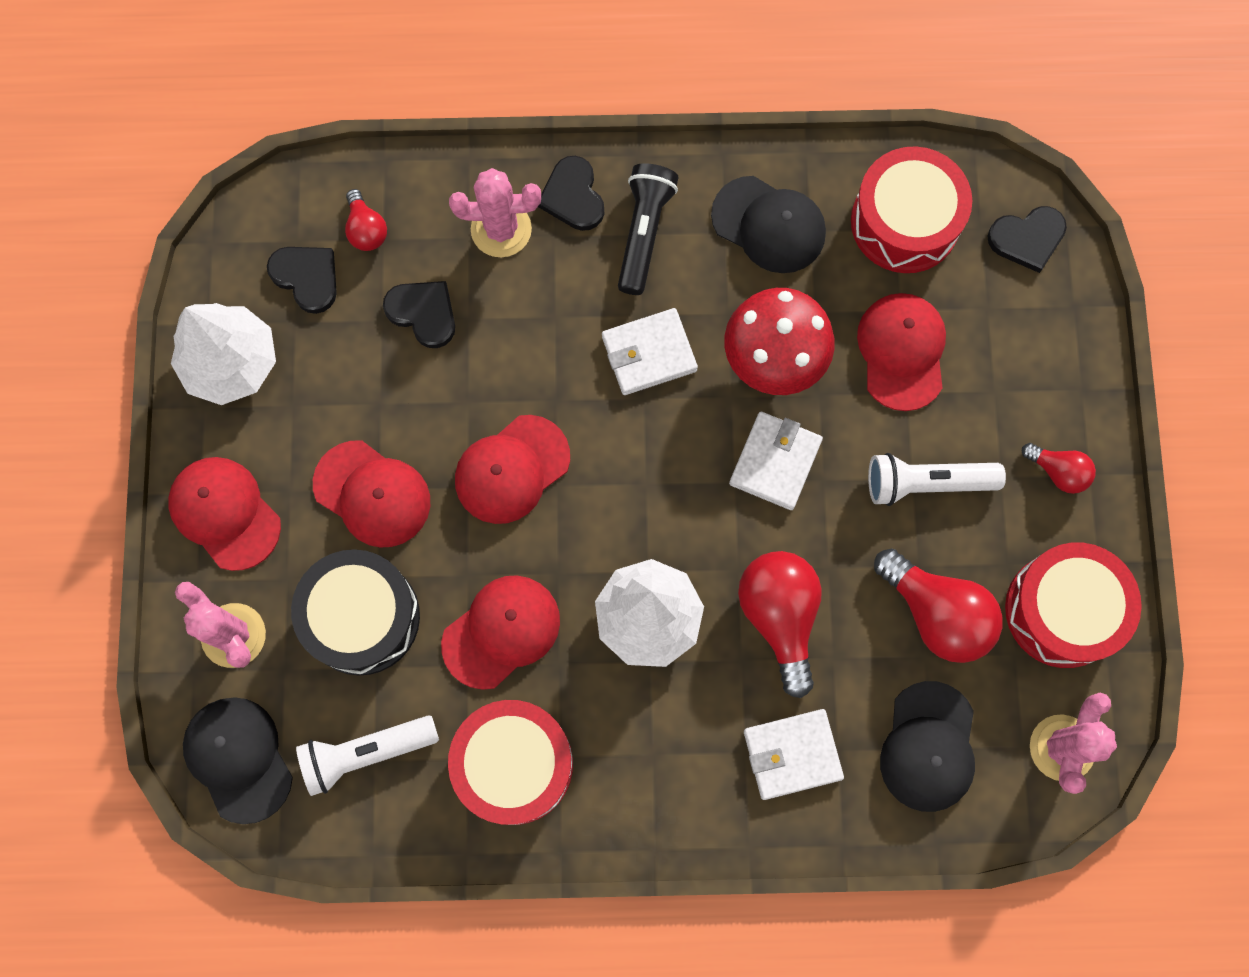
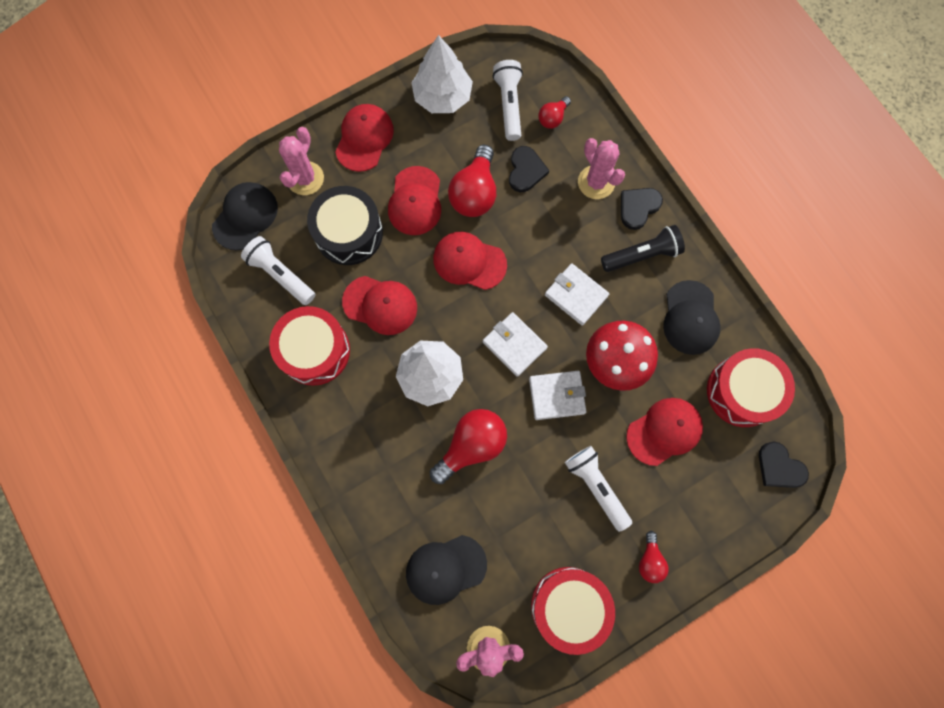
camera: 60 degrees right, 0 degrees up
black heart [267,247,337,314] -> white flashlight [493,60,523,141]
white wallet [744,709,844,800] -> white wallet moved to [483,312,548,377]
red light bulb [874,548,1002,663] -> red light bulb moved to [448,145,496,217]

